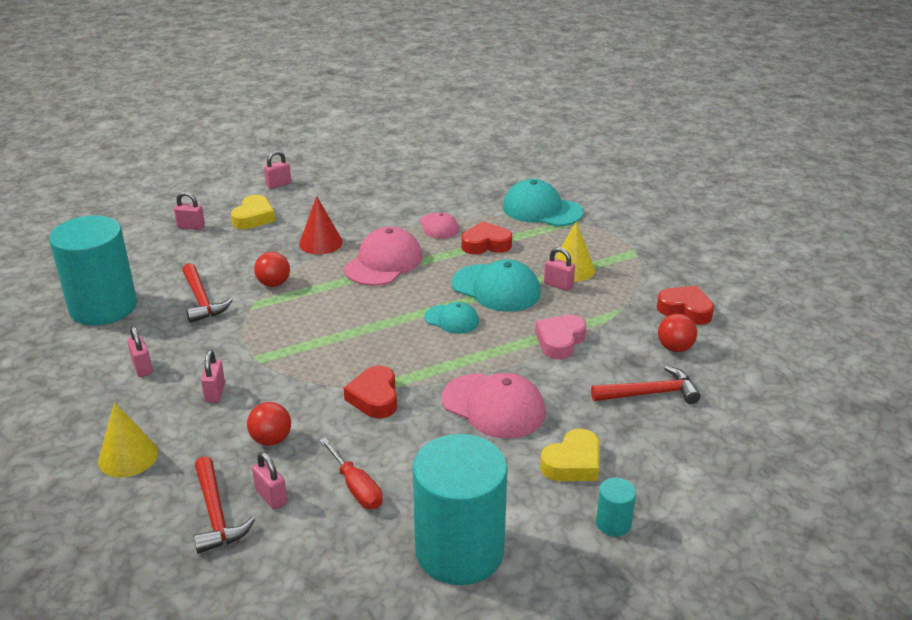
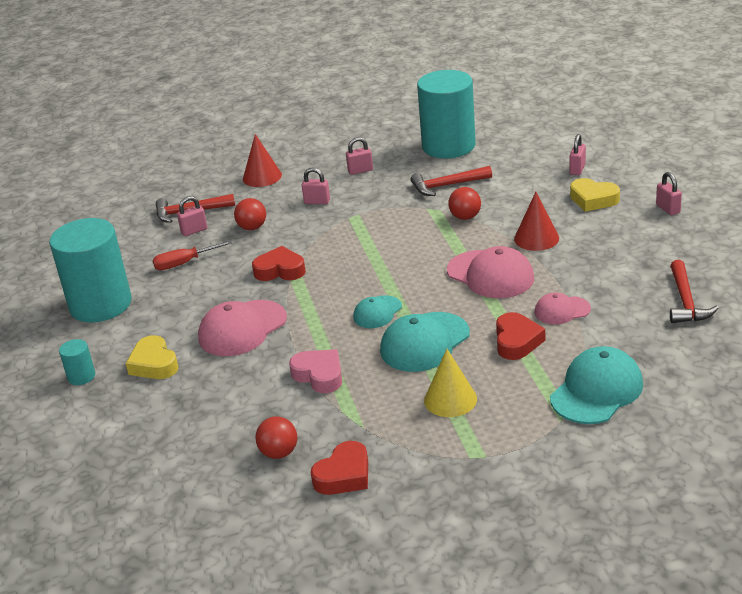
camera: 105 degrees right, 0 degrees up
yellow cone [98,402,158,477] -> red cone [243,134,282,187]
pink padlock [544,247,575,291] -> none
red hammer [591,366,700,404] -> red hammer moved to [670,260,719,323]

